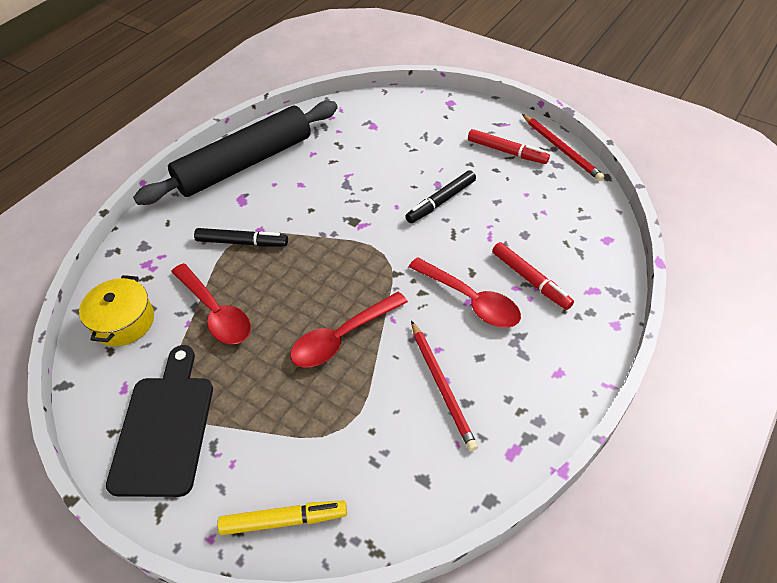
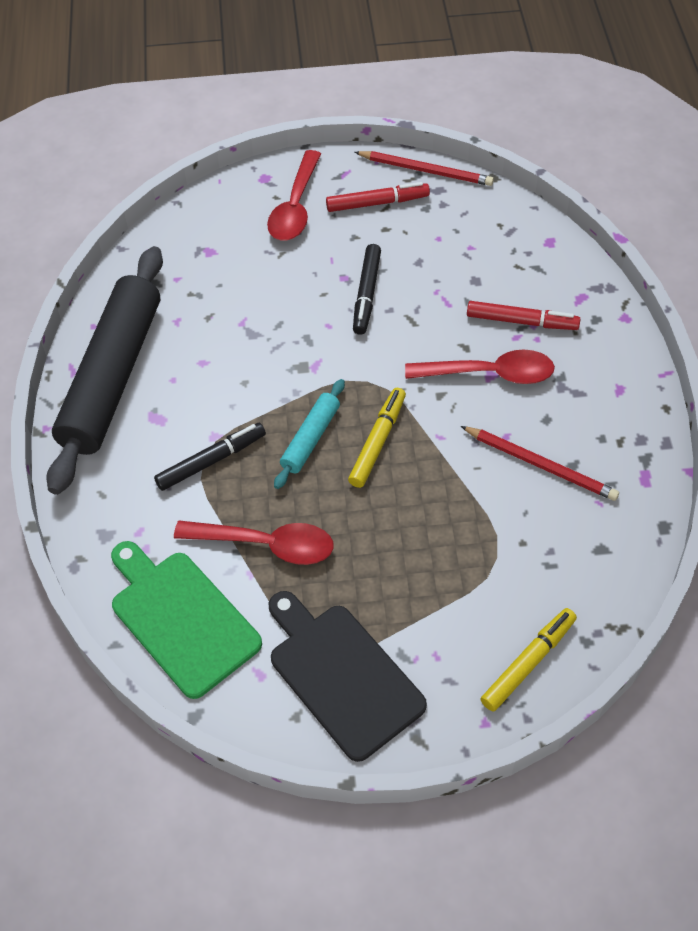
camera: 40 degrees left, 5 degrees up
yellow pot [79,275,154,347] -> green cutting board [111,541,262,699]
red spoon [290,292,408,368] -> red spoon moved to [267,150,321,240]
none -> turquoise rolling pin [274,379,345,489]
none -> yellow marker [348,388,406,488]

